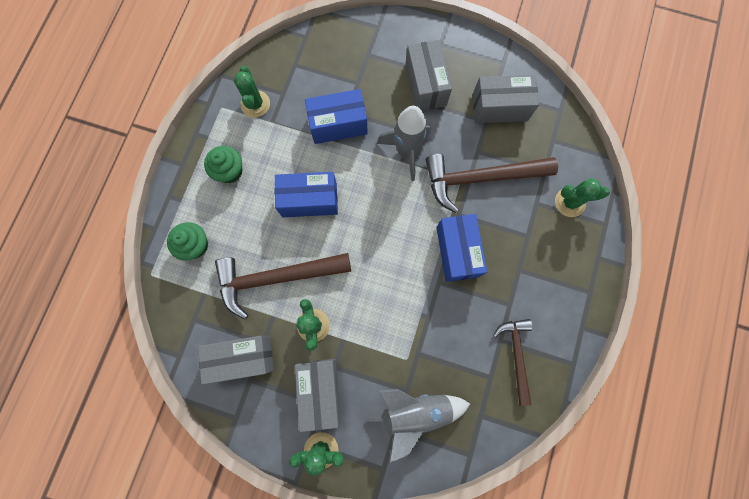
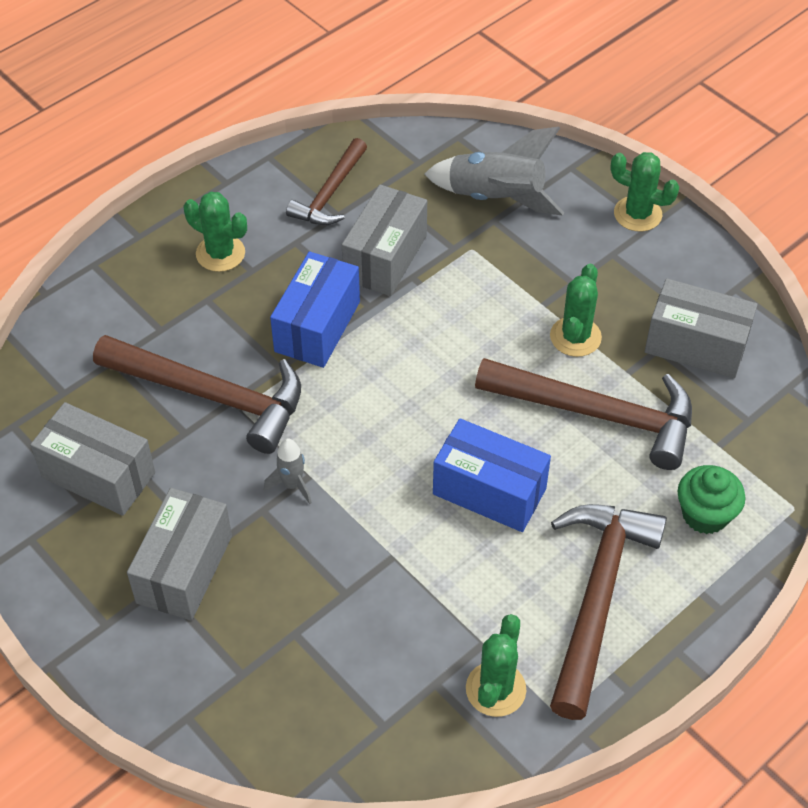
camera: 150 degrees left, 25 degrees down
green cupcake [204,146,242,183] -> brown hammer [550,504,667,720]
grey box [295,359,341,432] -> grey box moved to [342,185,427,296]
blue box [305,89,368,144] -> none
grey rocket [377,106,431,181] -> grey rocket [264,438,312,504], size x0.51
green cactus [555,178,610,217] -> green cactus moved to [184,192,247,272]

